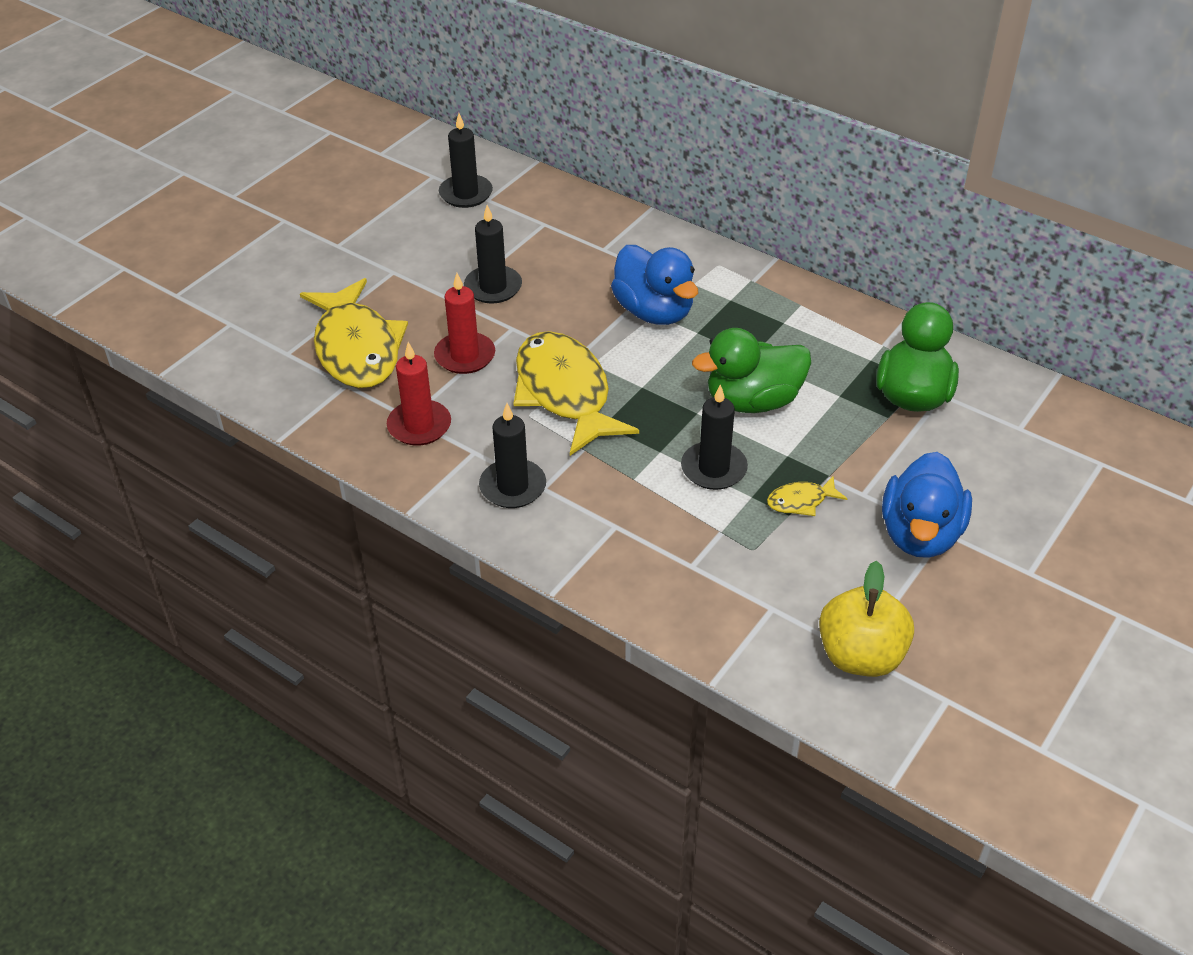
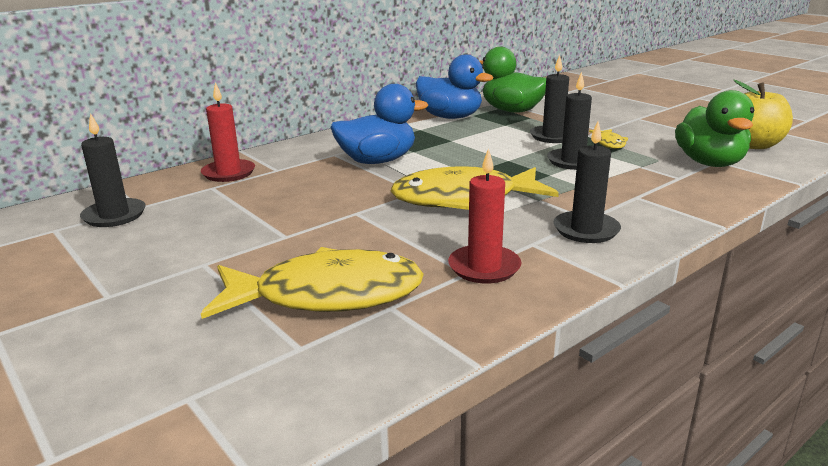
camera: 75 degrees left, 20 degrees down
red candle [434,273,495,374] -> red candle moved to [201,82,255,182]
black candle [464,205,522,304] -> black candle moved to [530,55,569,143]
green duck [692,328,811,413] -> green duck moved to [675,90,755,167]
blue duck [882,452,972,558] -> blue duck moved to [415,55,494,119]

